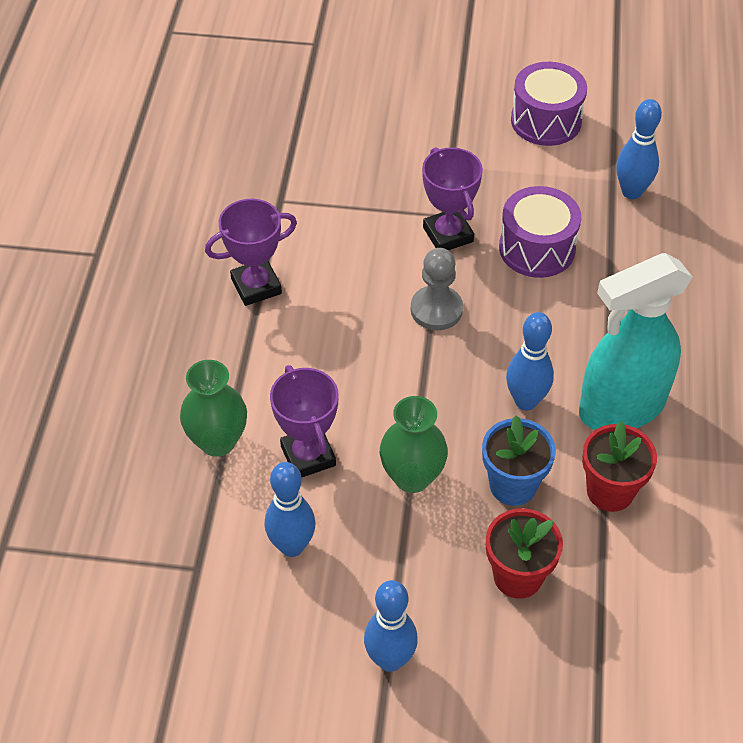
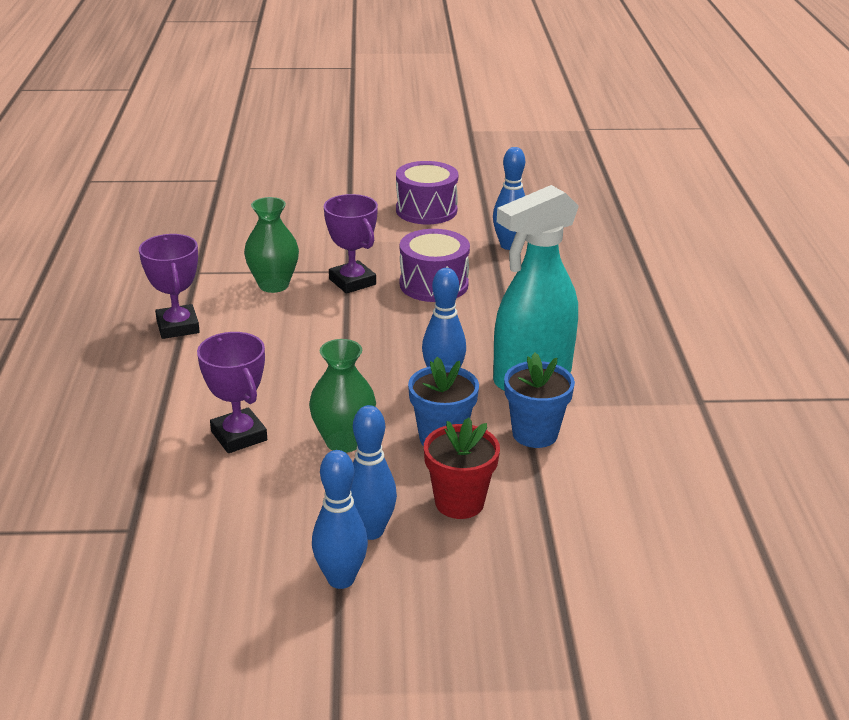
camera: 10 degrees left, 20 degrees down
green vase [180,360,247,457] -> green vase moved to [244,197,299,293]
purple trophy [205,199,297,306] -> purple trophy turned 75 degrees counterclockwise [139,234,200,339]
blue bowling pin [265,462,316,557] -> blue bowling pin moved to [351,405,397,540]
grey pawn [411,248,463,330] -> none
red flower pot [582,421,657,512] -> blue flower pot [504,353,575,448]

